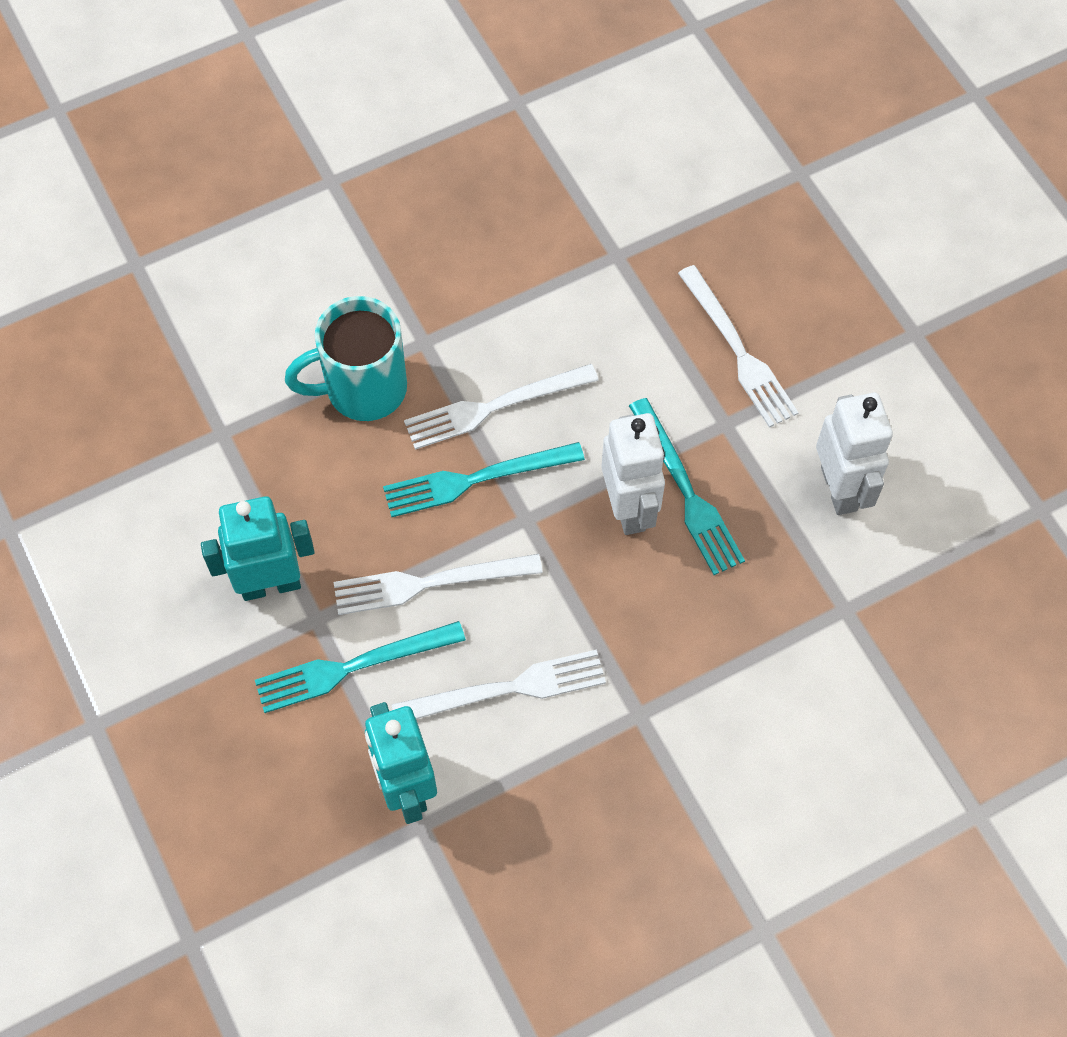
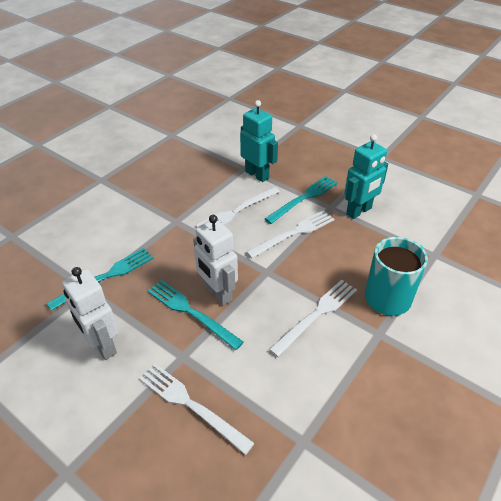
camera: 155 degrees right, 20 degrees down
turquoise fork [383,442,585,517] -> turquoise fork moved to [46,248,154,311]

